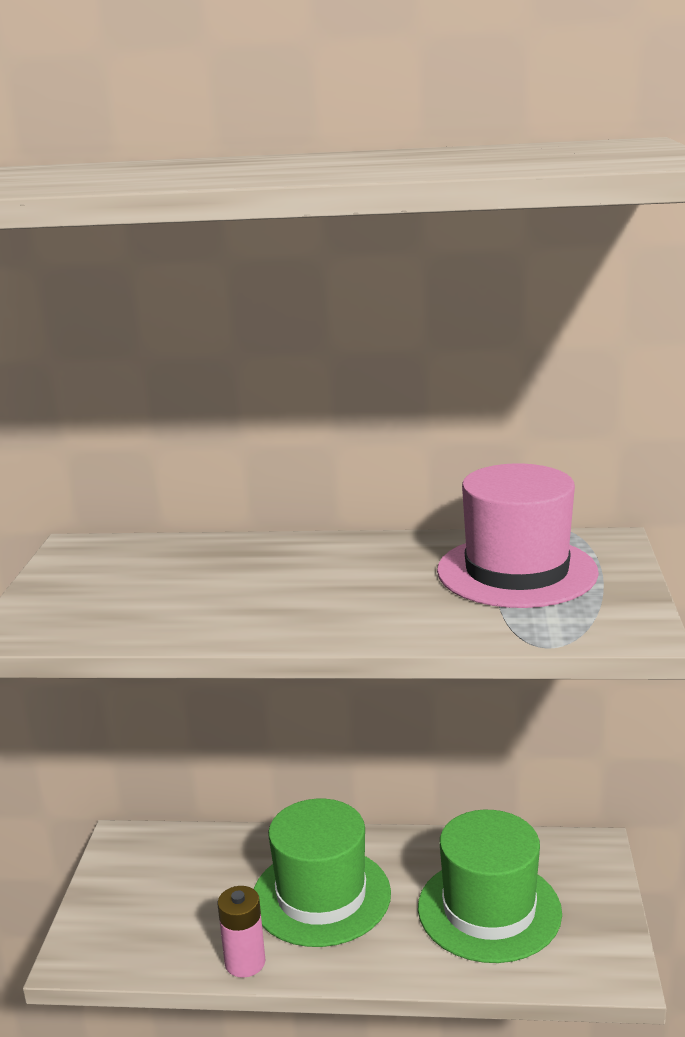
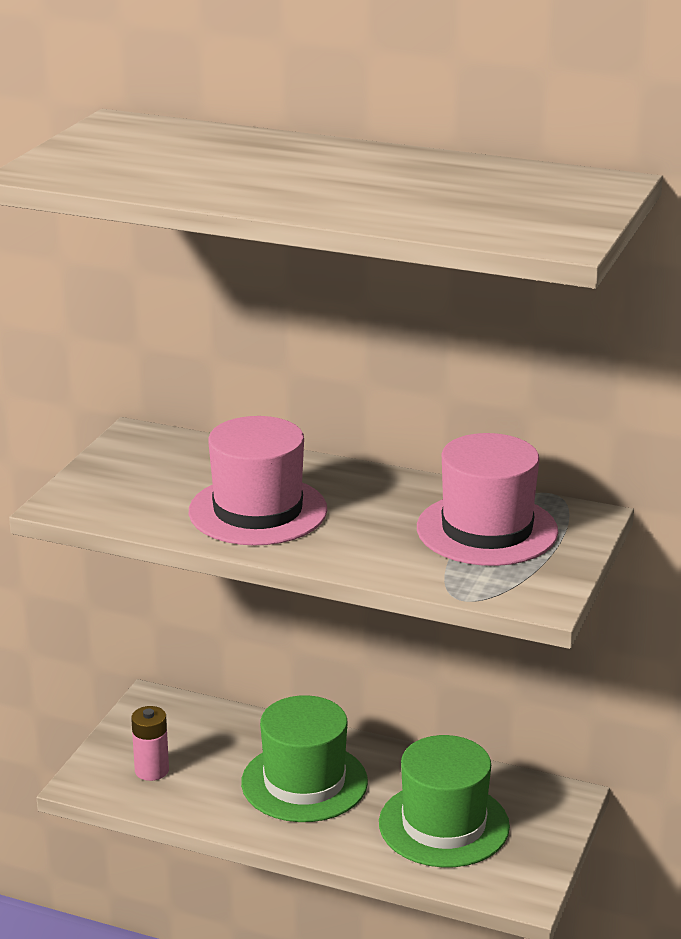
camera: 15 degrees right, 5 degrees up
pink battery [218,886,266,978] -> pink battery moved to [131,706,169,781]
none -> pink hat [189,416,327,545]

